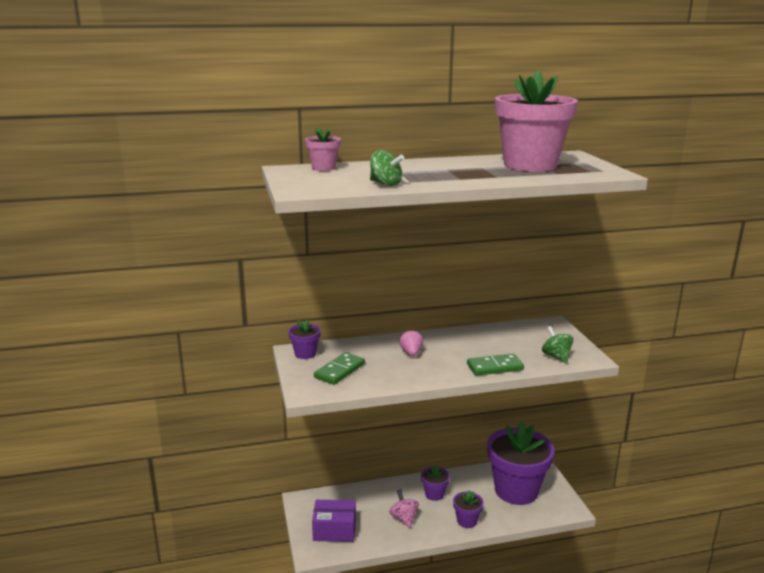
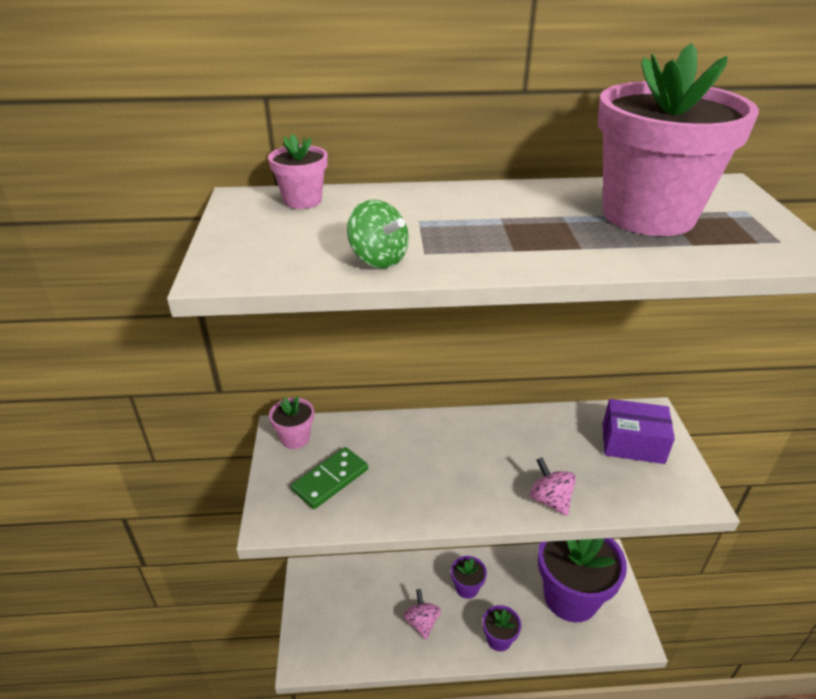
camera: 10 degrees right, 15 degrees up
purple flower pot [288,320,321,359] -> pink flower pot [269,396,314,449]
purple box [312,500,356,542] -> purple box moved to [603,399,675,464]
pink strawberry [399,330,423,356] -> none
green domino [467,354,524,376] -> pink spinning top [530,457,576,516]
green spinning top [542,326,573,363] -> none

